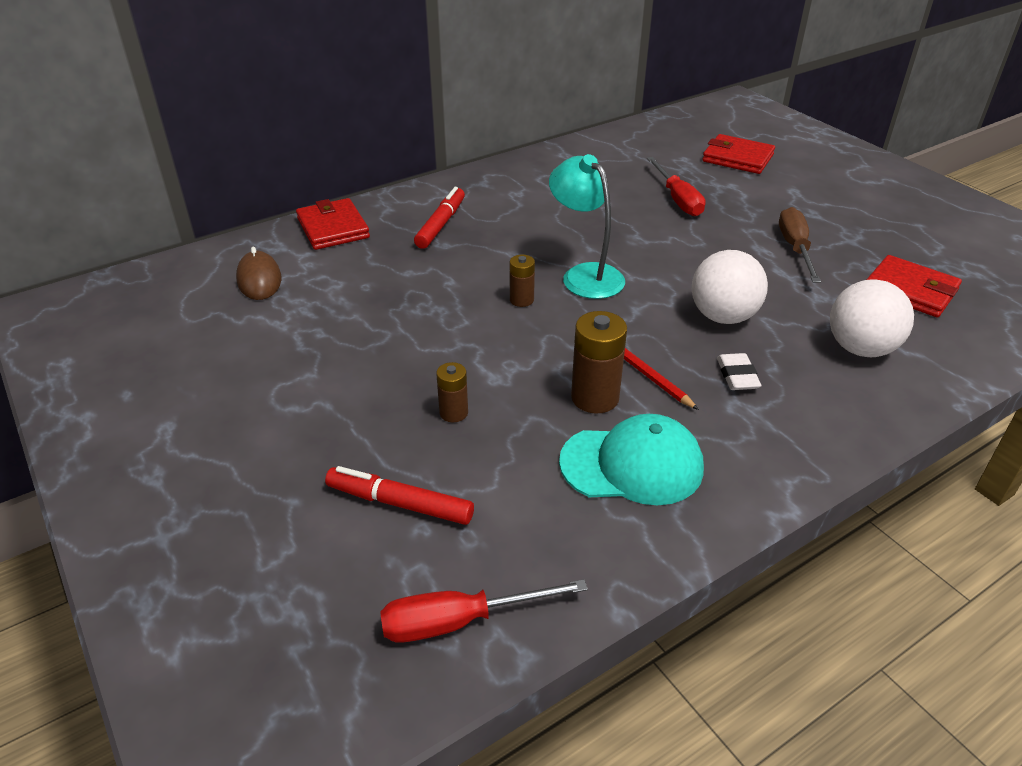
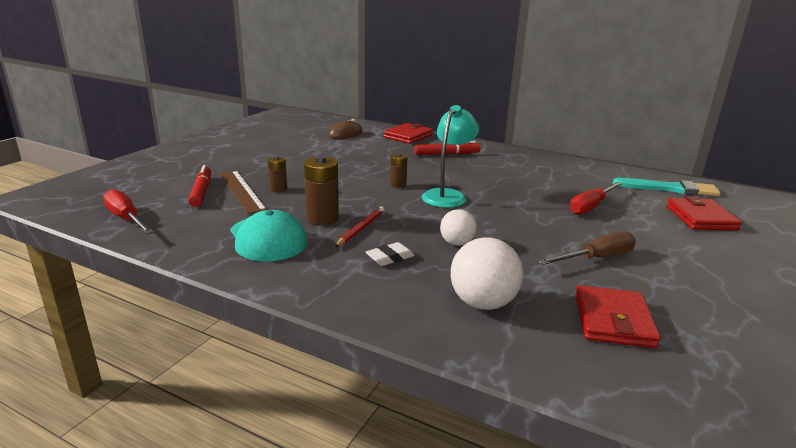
camera: 60 degrees right, 15 degrees down
white ball [692,250,768,324] -> white ball [440,209,477,246], size x0.62
none -> brown ruler [220,171,267,214]
none -> turquoise brush [613,178,721,196]

